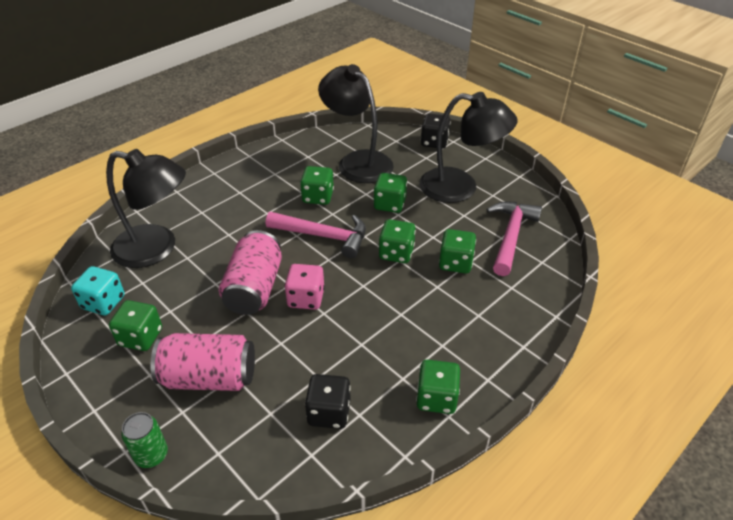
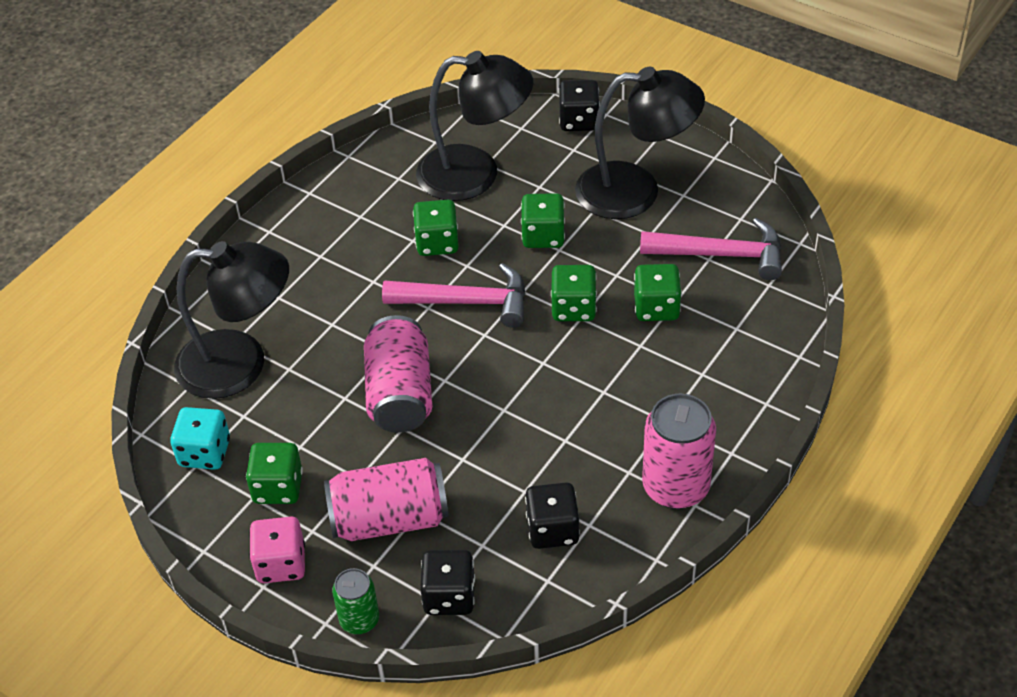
camera: 10 degrees left, 5 degrees up
pink dice [285,264,325,310] -> pink dice moved to [249,516,305,583]
black lamp [318,64,394,183] -> black lamp turned 150 degrees clockwise [416,51,533,201]
green dice [416,360,460,414] -> pink can [642,394,716,509]
pink hammer [487,201,542,276] -> pink hammer turned 90 degrees clockwise [640,218,782,280]
none -> black dice [420,550,475,615]

